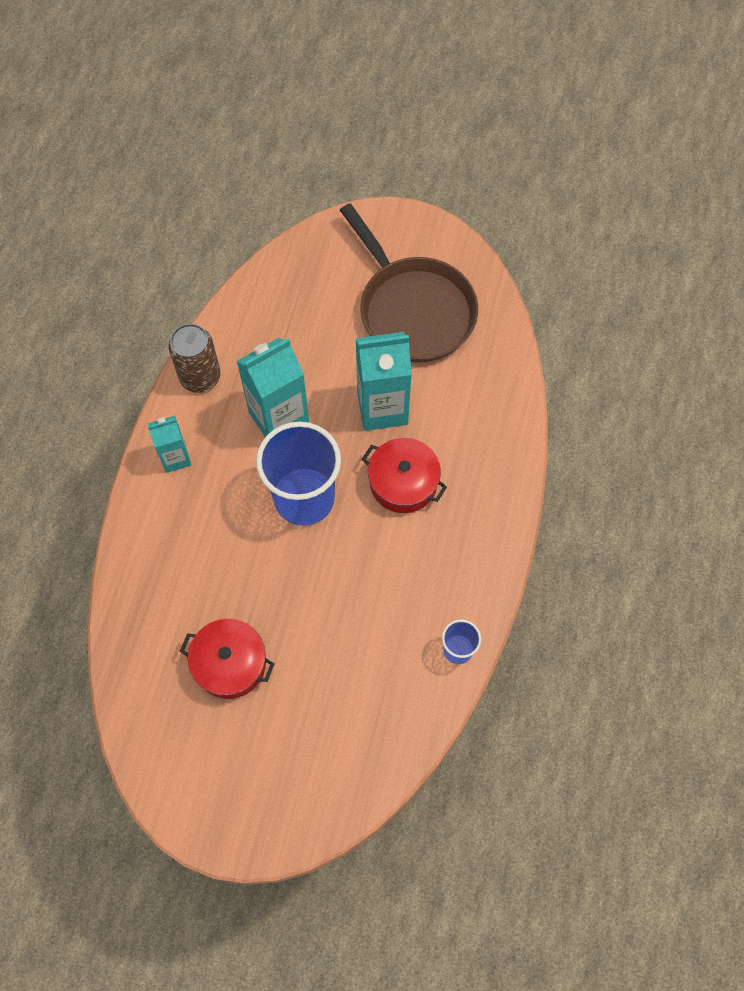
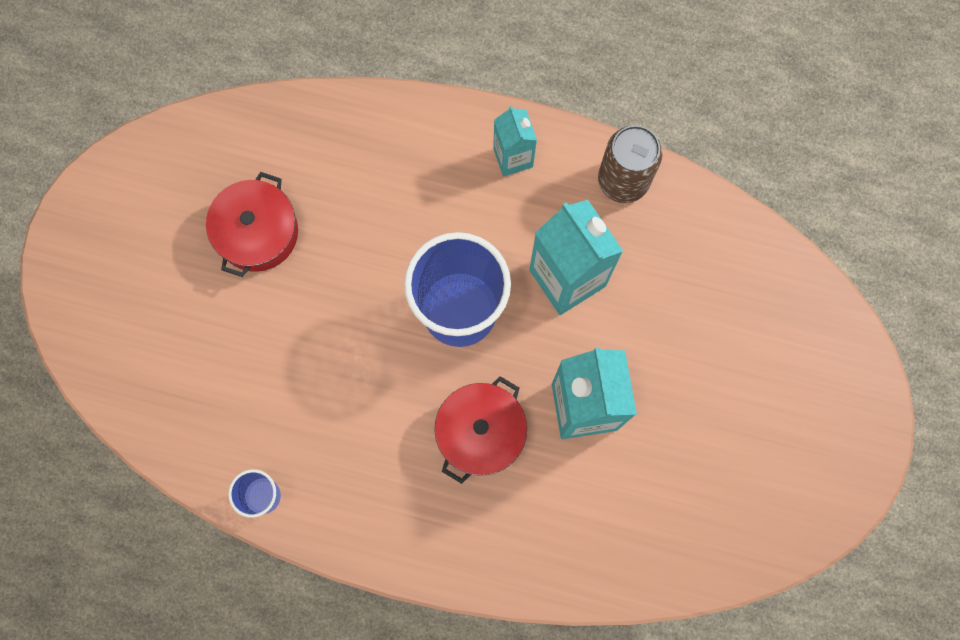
camera: 90 degrees right, 10 degrees up
brown pan [340,204,478,362] -> none

